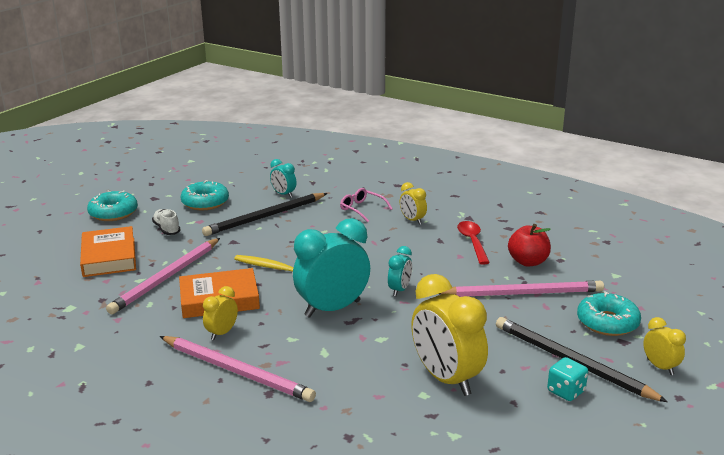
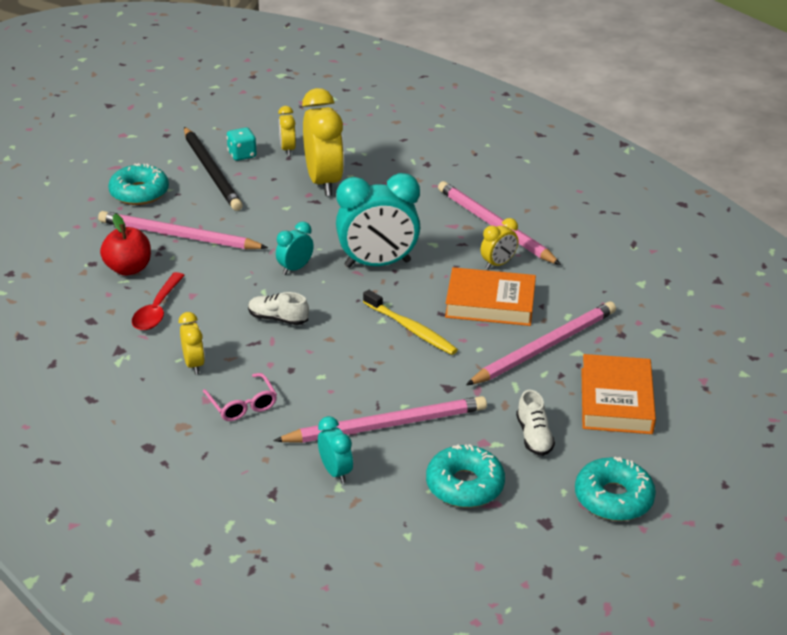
camera: 160 degrees left, 10 degrees up
black pencil [202,193,328,236] -> pink pencil [273,396,487,443]
yellow clock [643,317,686,375] -> yellow clock moved to [278,106,296,156]
none -> white shoe [248,292,309,325]

